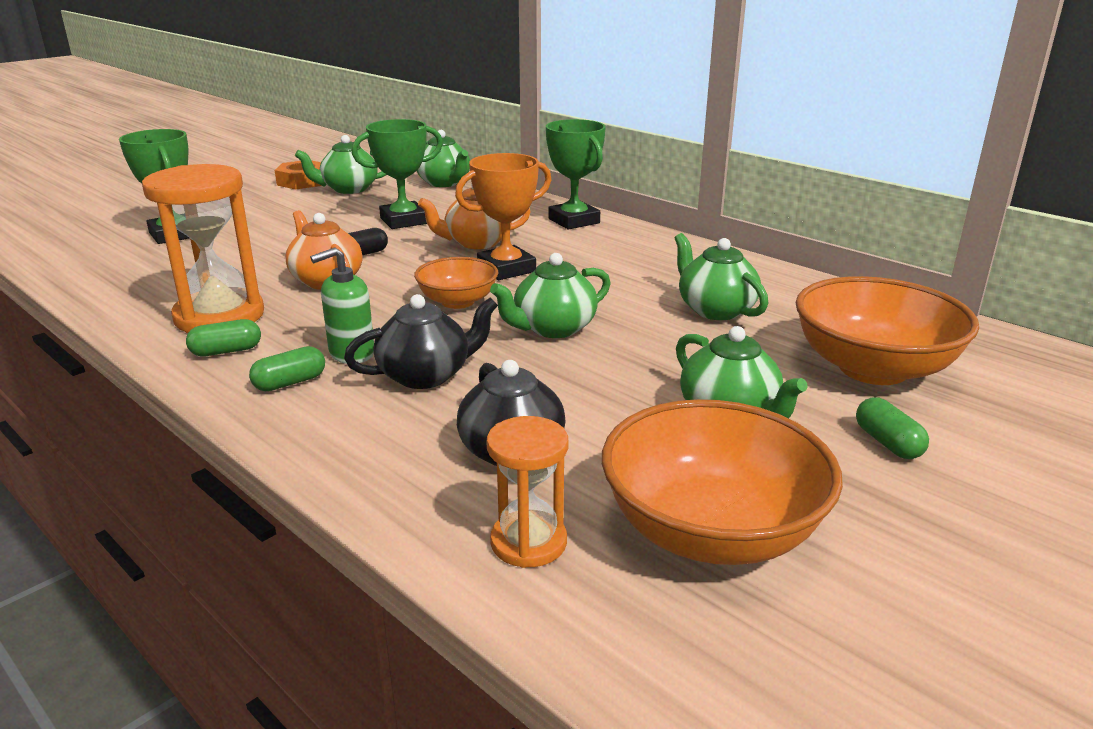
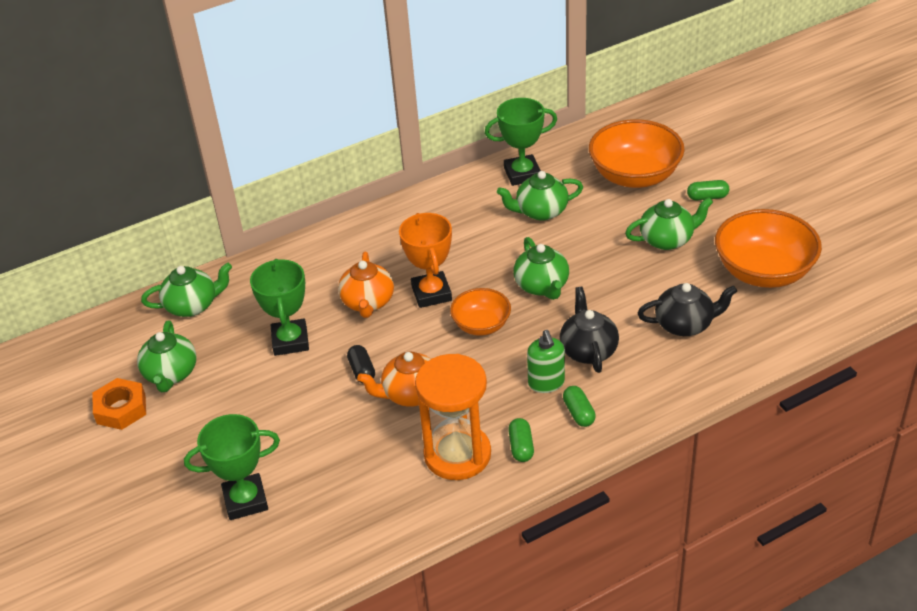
camera: 70 degrees left, 15 degrees up
orange hourglass [487,416,568,568] -> none
green trophy [546,119,606,230] -> green trophy moved to [485,98,557,186]

